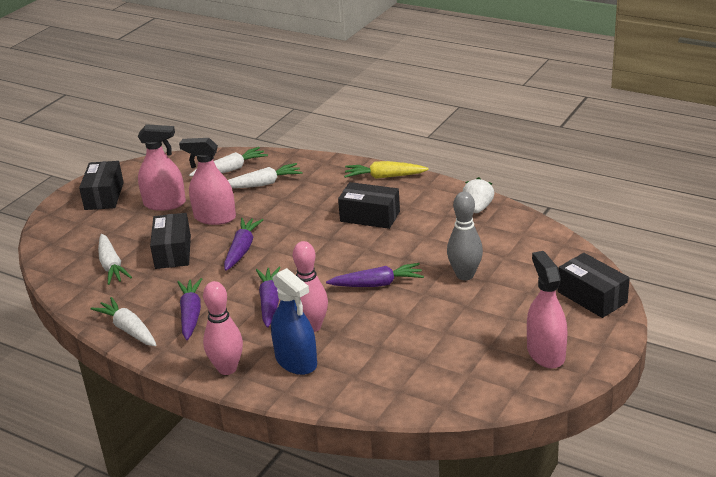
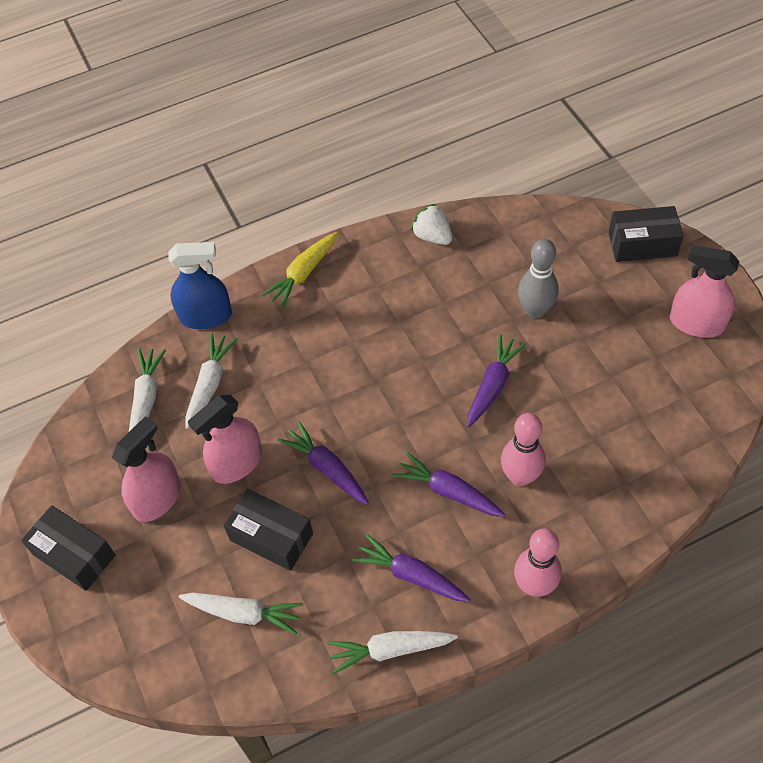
camera: 55 degrees left, 25 degrees up
blue spray bottle [271,268,317,375] -> blue spray bottle moved to [169,242,232,329]
black box [338,182,400,229] -> none

